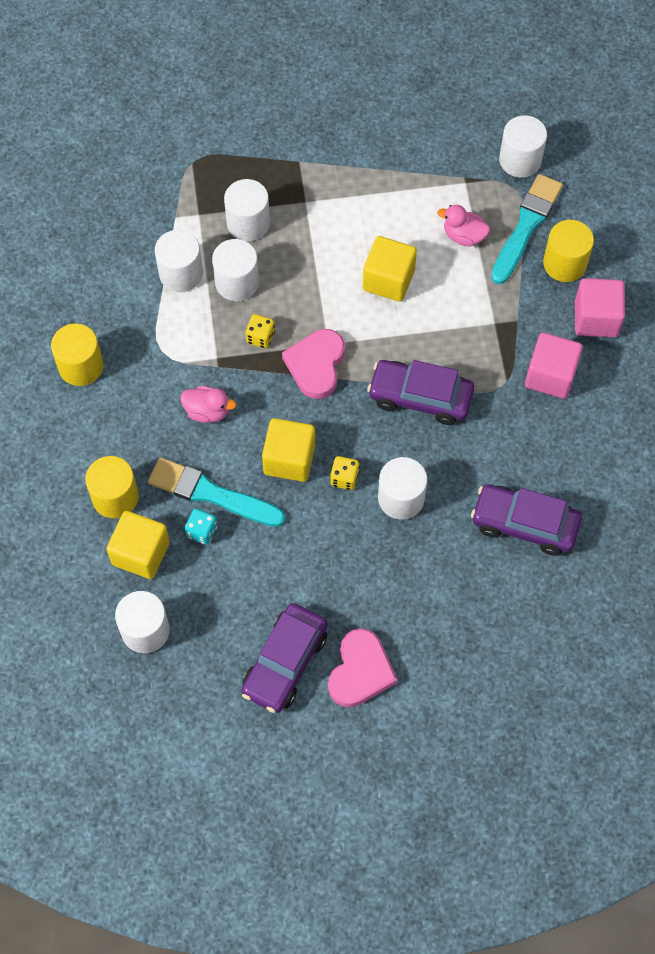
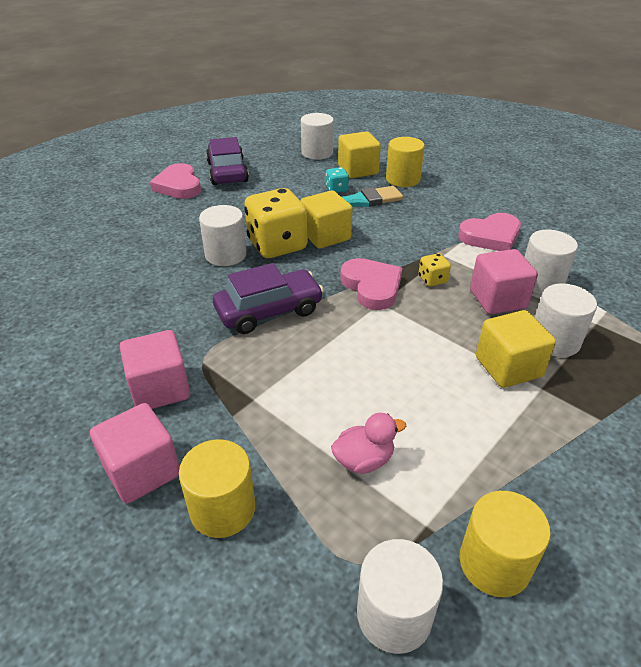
camera: 140 degrees right, 25 degrees down
yellow cylinder [51,324,104,386] -> yellow cylinder moved to [459,491,551,597]
pink duck [181,386,236,423] -> none
white cylinder [212,239,259,301] -> pink cube [470,249,538,314]
yellow dice [330,456,360,490] -> yellow dice [244,188,308,258], size x2.24
yellow cube [363,236,417,302] -> yellow cube moved to [476,310,556,388]
purple car [471,484,582,556] -> none
turquoise brush [491,174,563,284] -> none
none -> pink heart [458,213,521,251]

